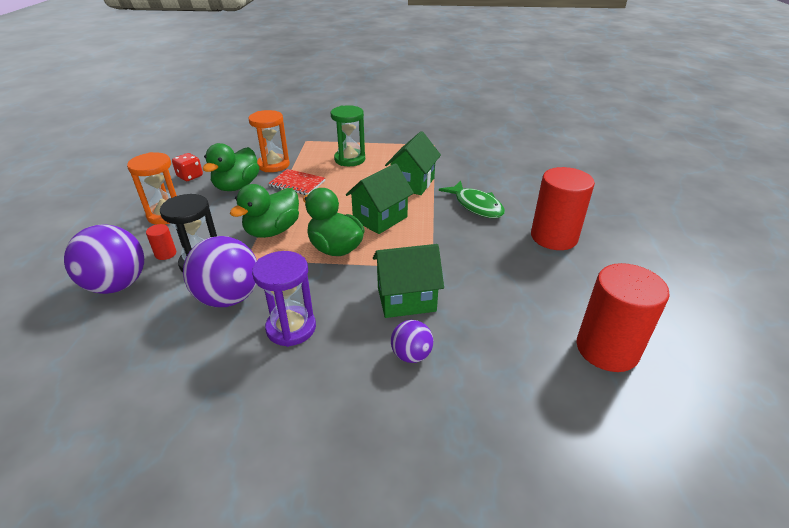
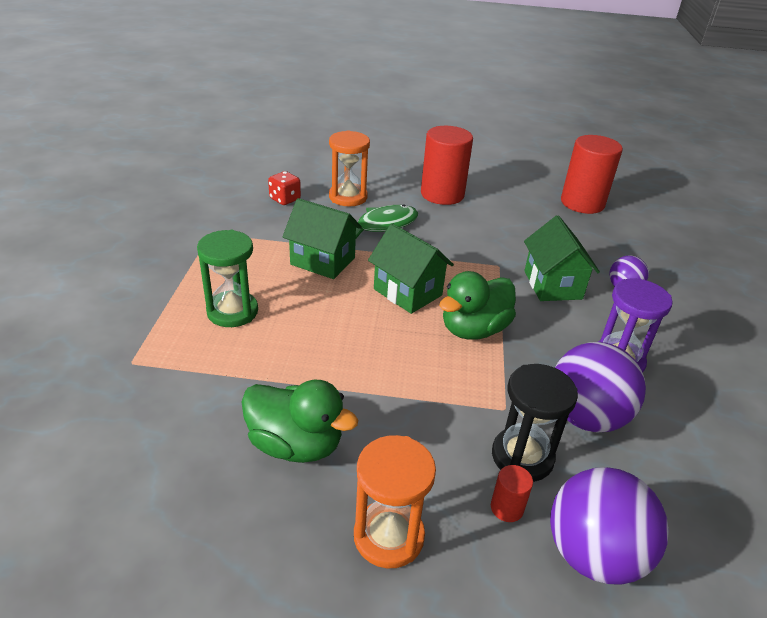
camera: 90 degrees left, 0 degrees up
red dice [172,153,203,181] -> red dice moved to [268,171,301,205]
green duck [230,184,299,238] -> none
orange hourglass [248,110,290,172] -> orange hourglass moved to [329,130,370,206]
red notebook [269,169,325,195] -> none

